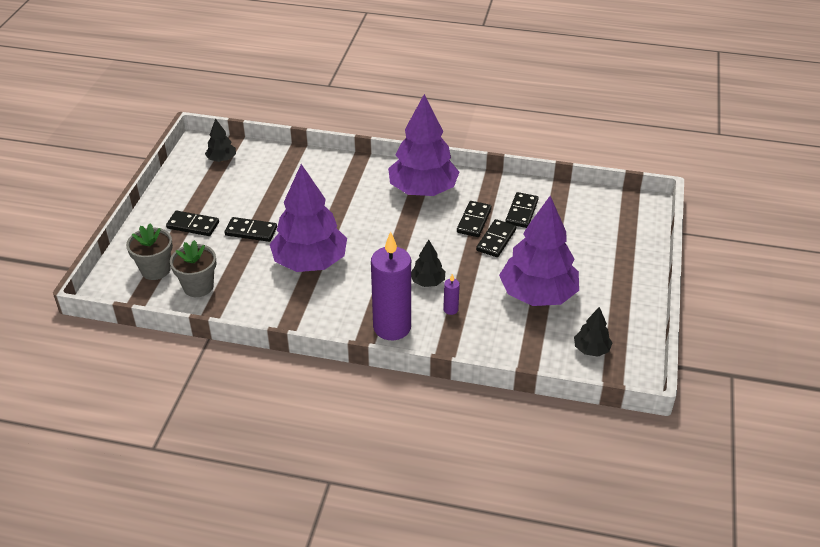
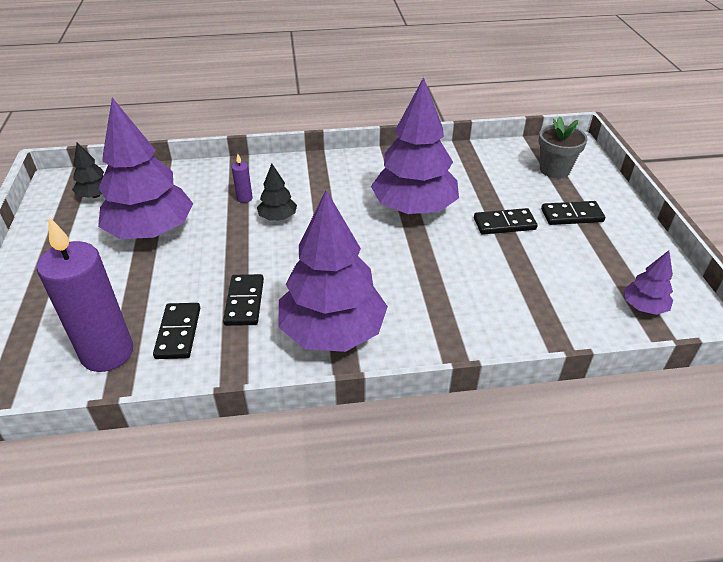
camera: 160 degrees right, 0 degrees up
grey flower pot [170,240,216,297] -> none
black tree [205,118,236,162] -> purple tree [624,250,673,315]
purple candle [371,231,411,340] -> purple candle moved to [37,217,133,372]
black domino [476,219,516,257] -> none

